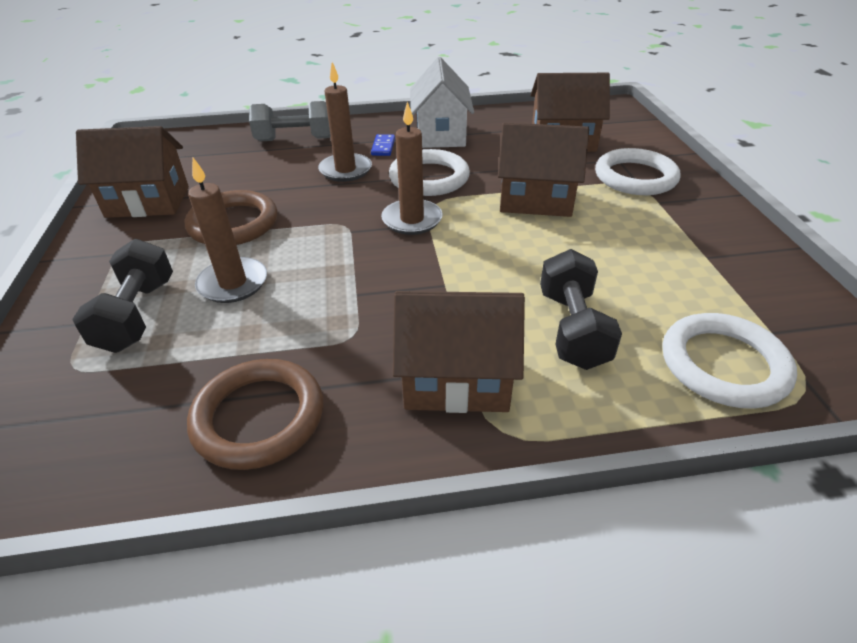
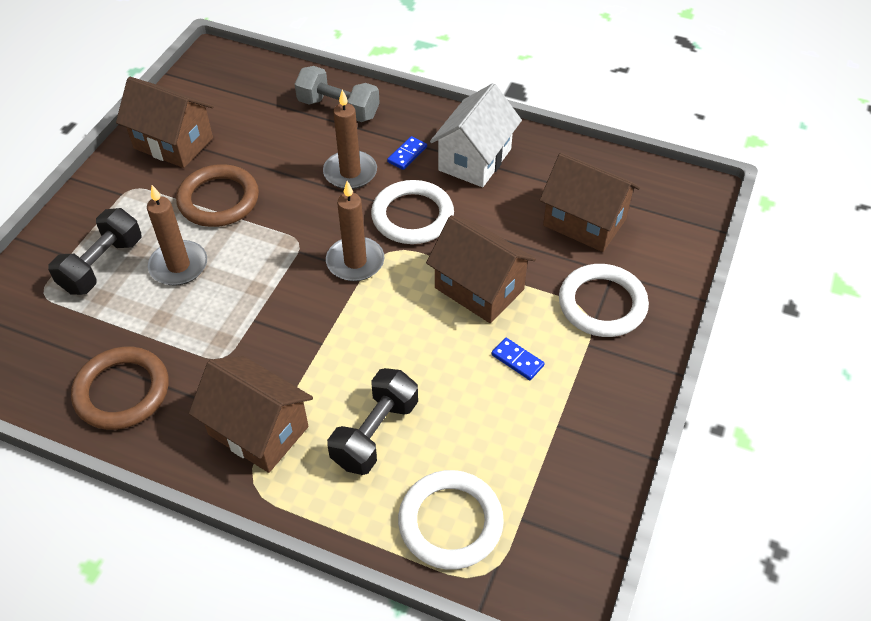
camera: 30 degrees right, 10 degrees up
none -> blue domino [491,338,545,380]

